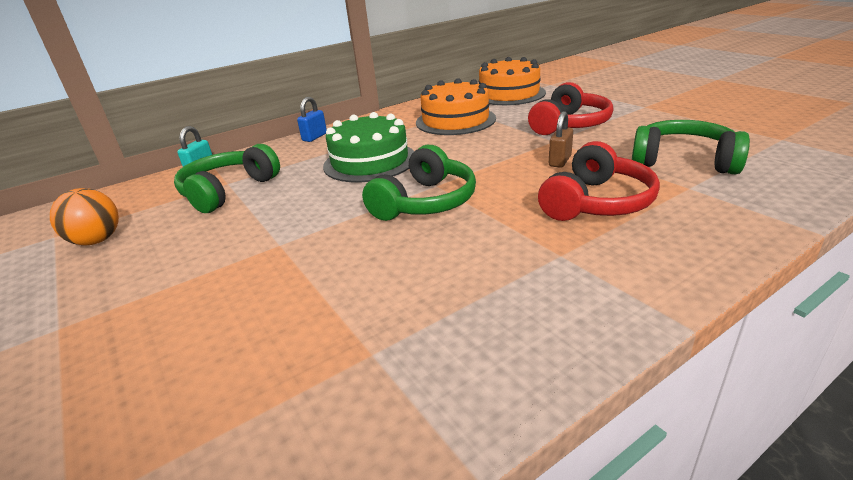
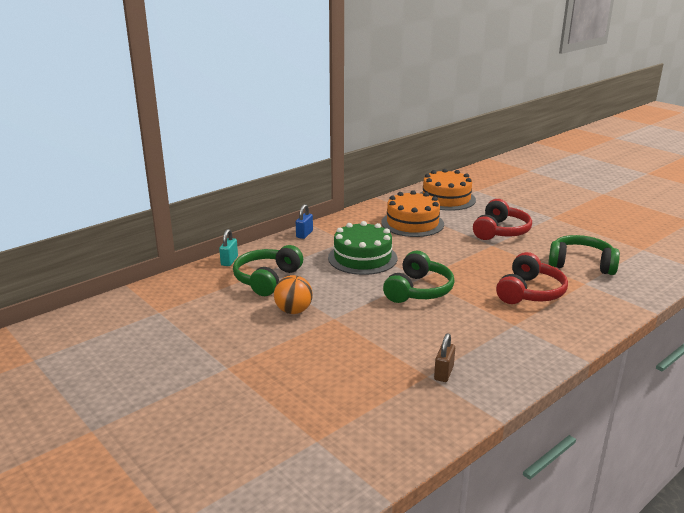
camera: 10 degrees left, 5 degrees down
orange ball [50,188,119,246] -> orange ball moved to [274,275,313,314]
brown padlock [549,111,573,168] -> brown padlock moved to [434,333,455,382]

